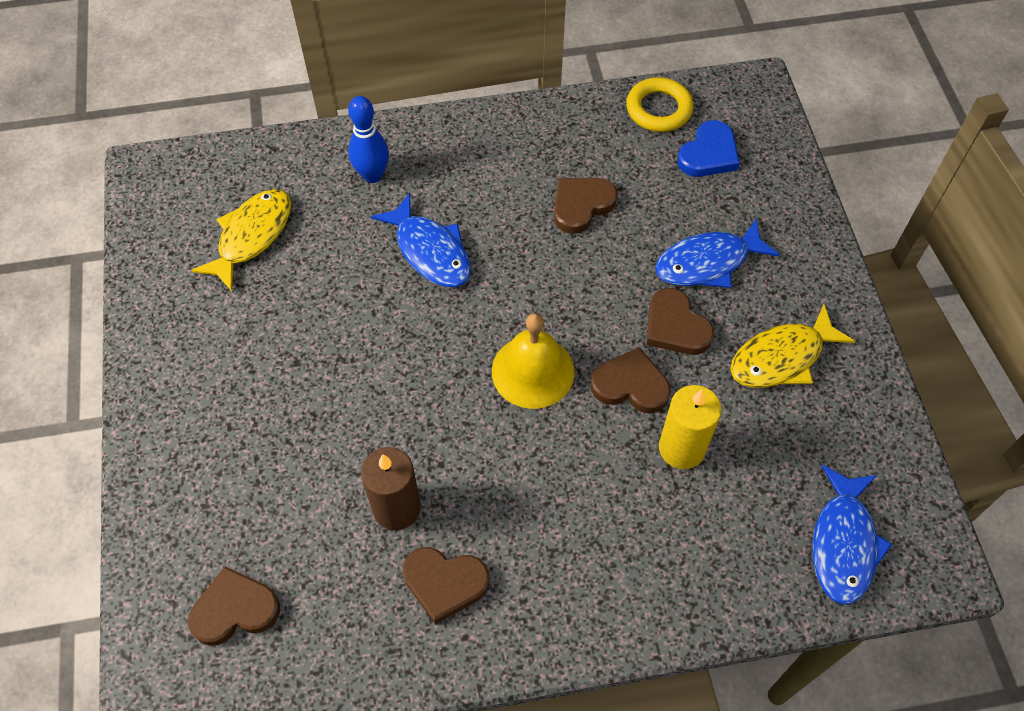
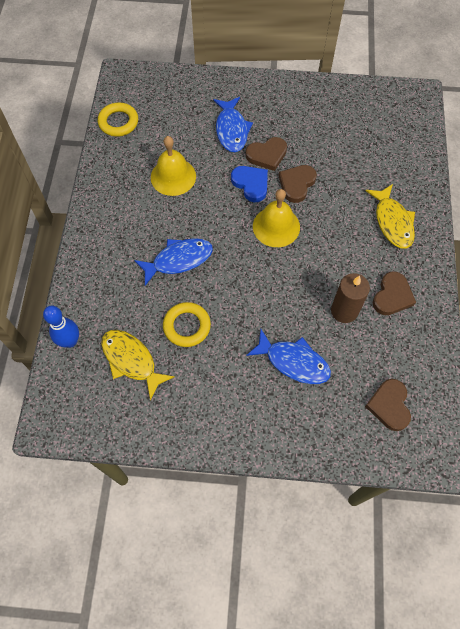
camera: 75 degrees left, 5 degrees up
blue bowling pin [348,96,389,183] -> blue bowling pin moved to [43,306,79,348]
brown heart [554,178,618,234] -> yellow bell [151,136,196,196]
yellow candle [659,385,721,469] -> none
blue heart [677,120,740,177] -> blue heart moved to [231,166,268,202]
yellow fish [730,304,856,388] -> yellow fish moved to [365,184,415,249]
blue fish [812,464,892,605] -> blue fish moved to [246,329,331,384]
none -> yellow ring [163,302,211,347]

